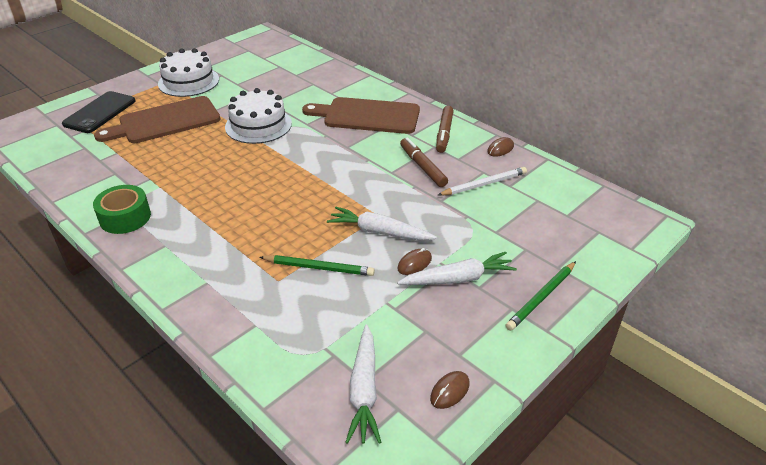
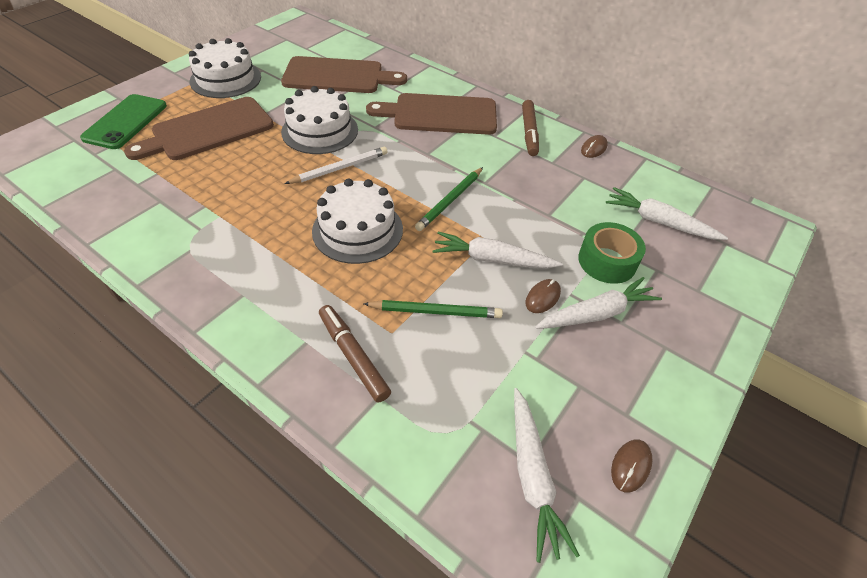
camera: 10 degrees left, 10 degrees up
black phone [62,91,136,133] -> green phone [80,94,167,149]
green tape [93,185,151,234] -> green tape moved to [578,222,646,284]
brown marker [400,137,448,187] -> brown marker moved to [319,305,391,403]
white pencil [438,167,527,196] -> white pencil moved to [284,147,388,184]
green pencil [506,261,576,331] -> green pencil moved to [415,167,483,231]
none -> brown cutting board [281,56,407,93]
none -> white cake [312,178,403,264]
none -> white carrot [606,187,728,240]

